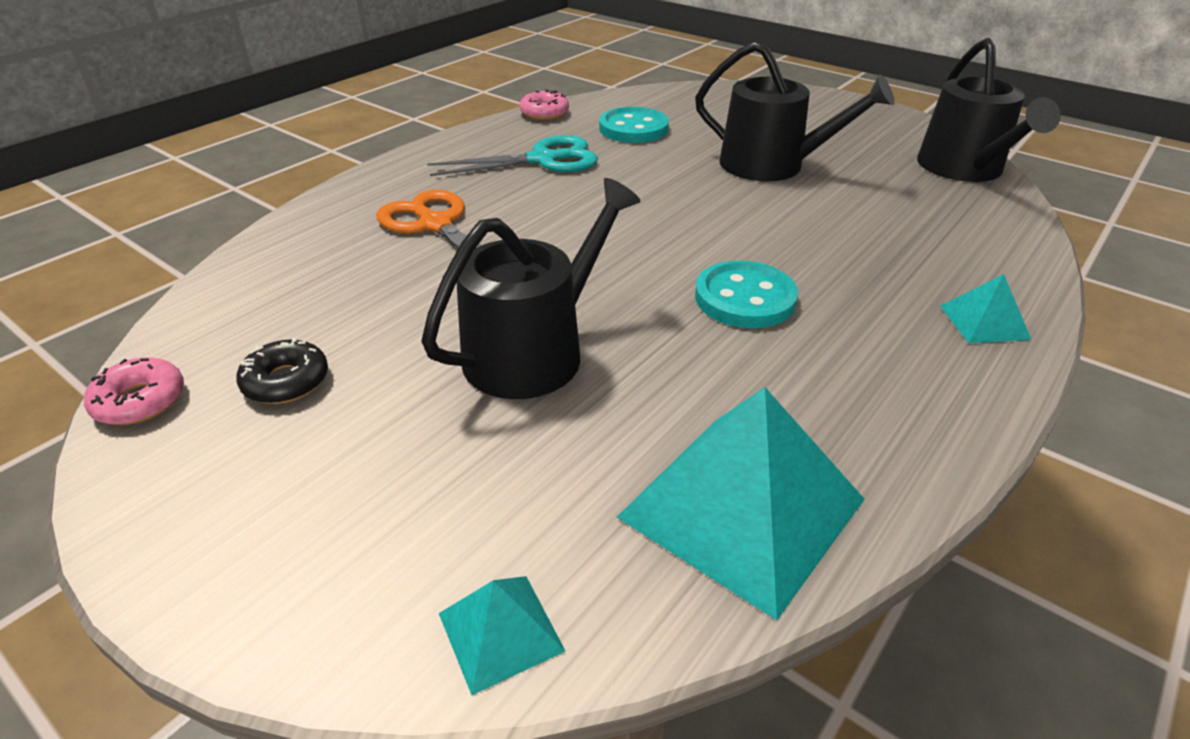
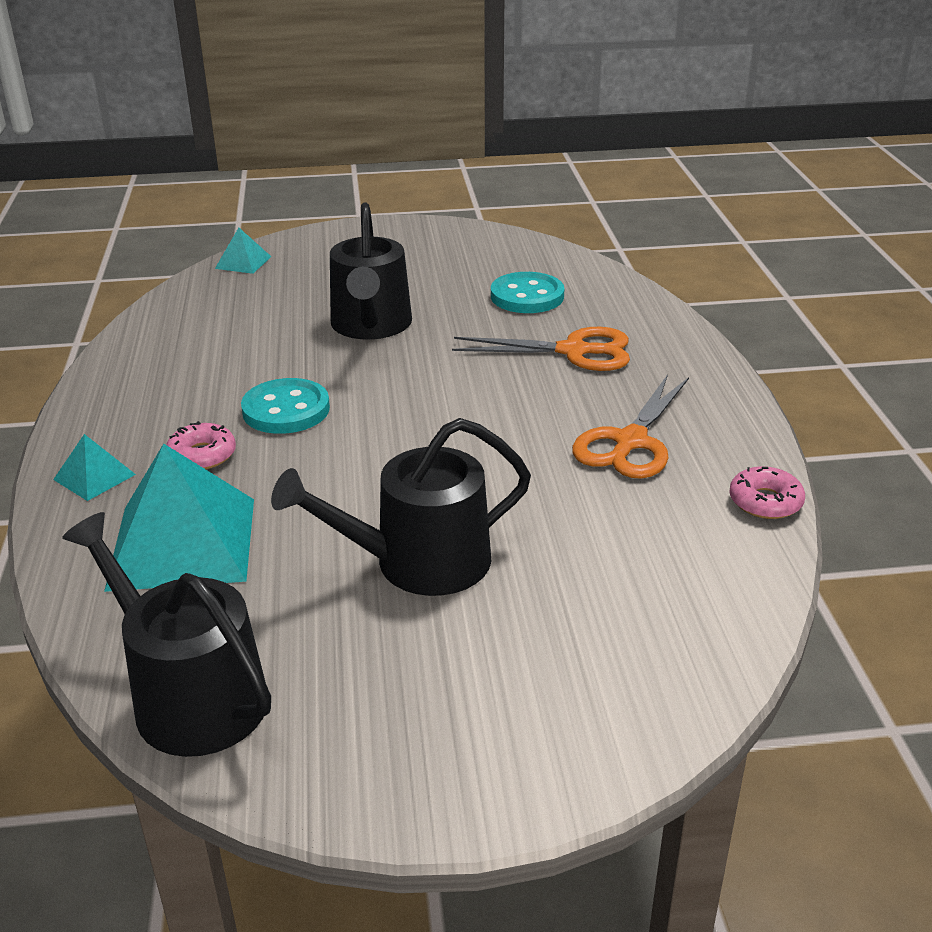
camera: 135 degrees right, 5 degrees down
pink donut [84,358,184,425] -> pink donut moved to [166,421,236,469]
black donut [236,338,328,404] -> none
turquoise scissors [427,135,598,176] -> orange scissors [572,374,689,479]
turquoise button [599,107,669,143] -> turquoise button moved to [491,272,564,313]
turquoise pyramid [617,387,864,620] -> turquoise pyramid moved to [104,444,254,592]

